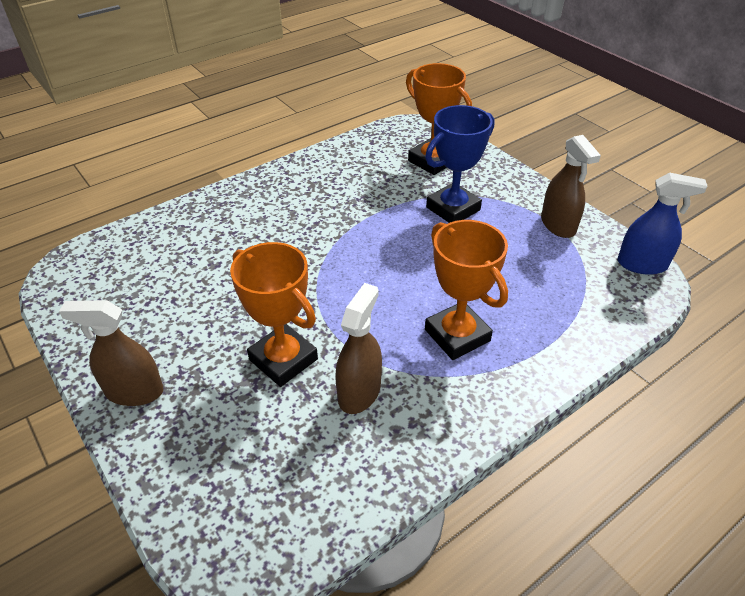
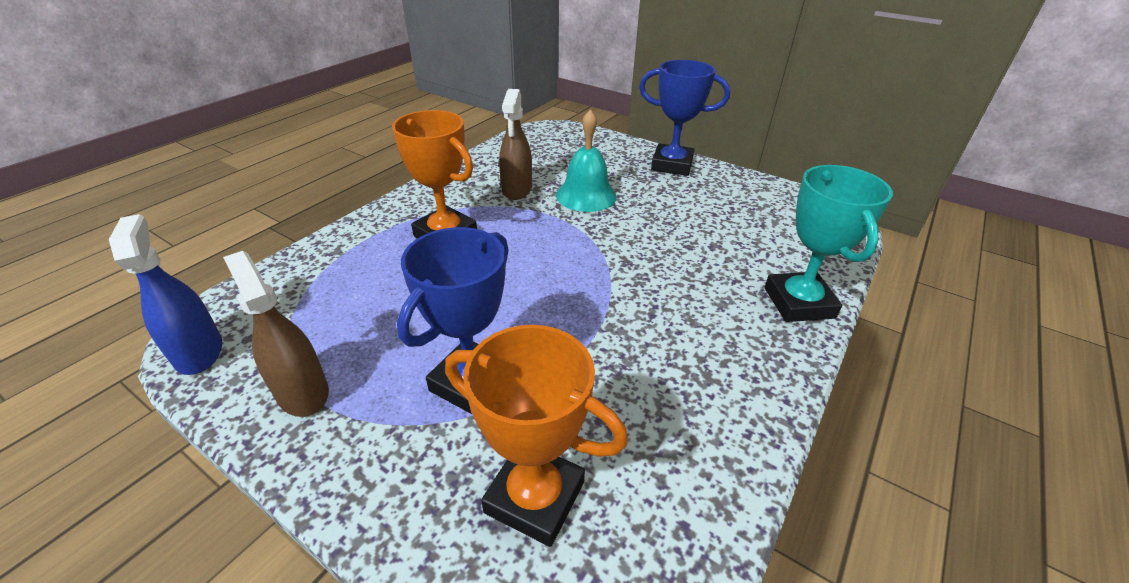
camera: 160 degrees right, 5 degrees down
brown spray bottle [59,300,164,406] -> blue trophy [639,60,730,176]
orange trophy [230,242,318,387] -> turquoise bell [556,109,617,212]
blue spray bottle [618,172,707,275] -> blue spray bottle turned 75 degrees clockwise [109,214,222,375]
none -> turquoise trophy [765,165,893,322]

